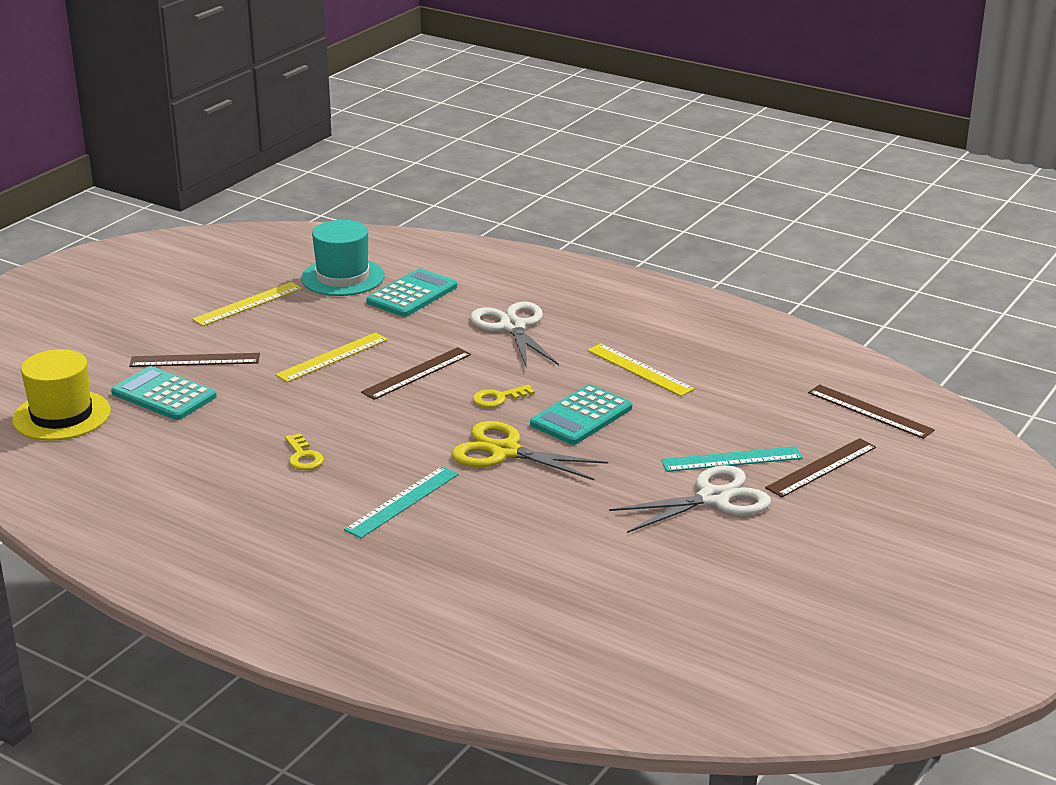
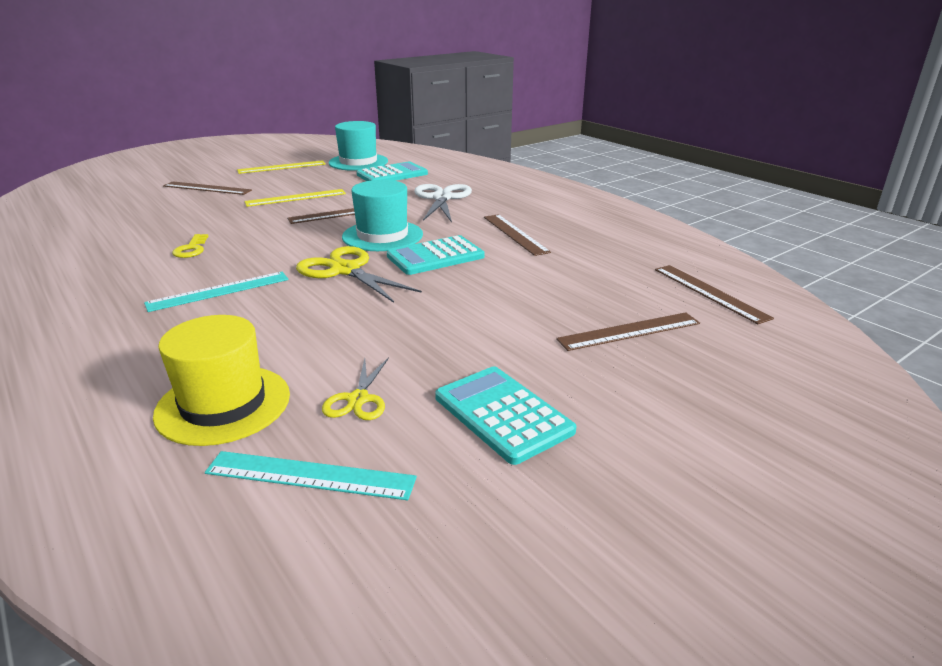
camera: 20 degrees right, 0 degrees up
yellow hat [12,349,111,441] -> yellow hat moved to [153,315,290,446]
turquoise calculator [111,366,217,420] -> turquoise calculator moved to [435,366,576,465]
yellow key [473,385,535,408] -> turquoise hat [342,180,423,251]
yellow ruler [587,343,695,396] -> brown ruler [484,214,551,256]
white scissors [609,465,771,533] -> none
turquoise ruler [661,446,803,472] -> turquoise ruler moved to [205,451,417,500]
none -> yellow scissors [322,357,389,420]

